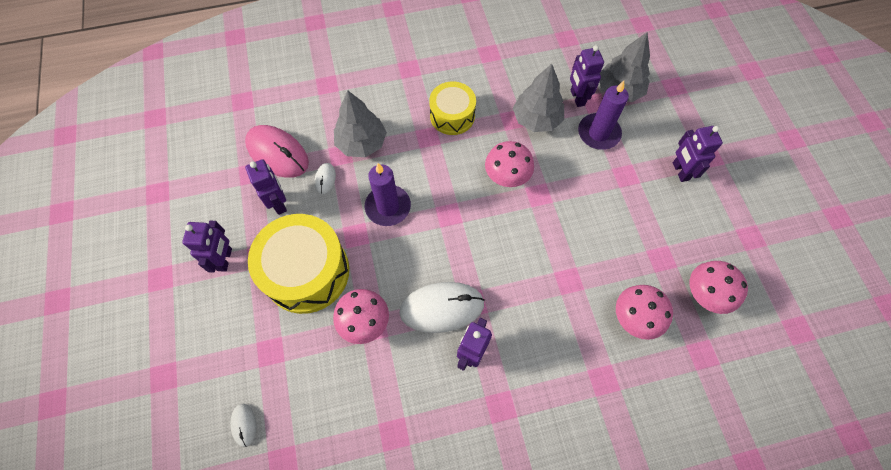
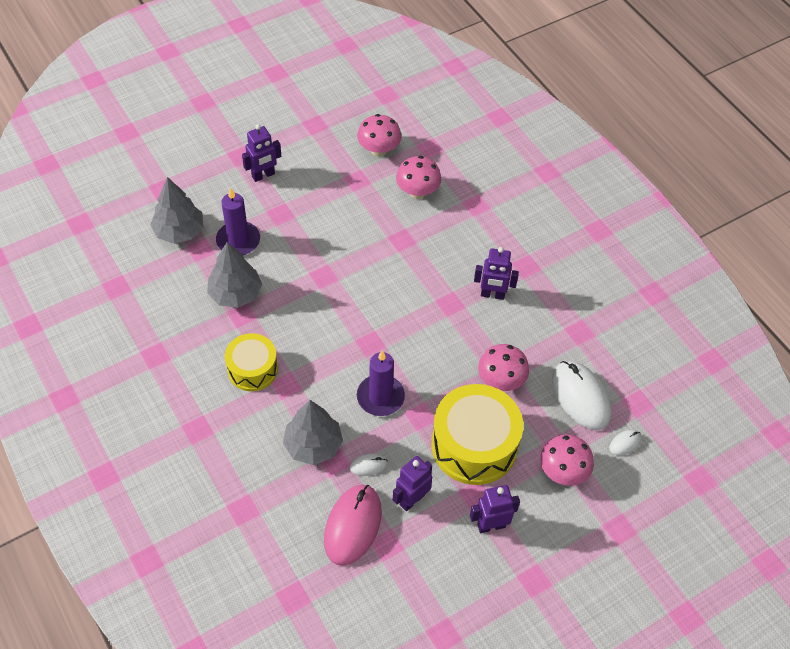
camera: 110 degrees left, 10 degrees down
white mouse [399,282,485,333] -> white mouse moved to [552,361,612,430]
pink mushroom [485,141,534,187] -> pink mushroom moved to [540,434,594,486]
purple robot [570,45,604,107] -> none

